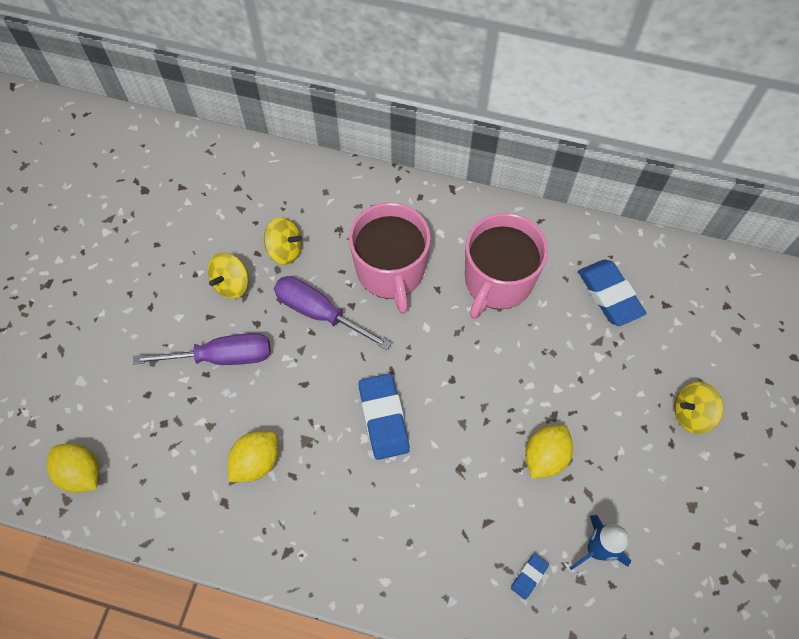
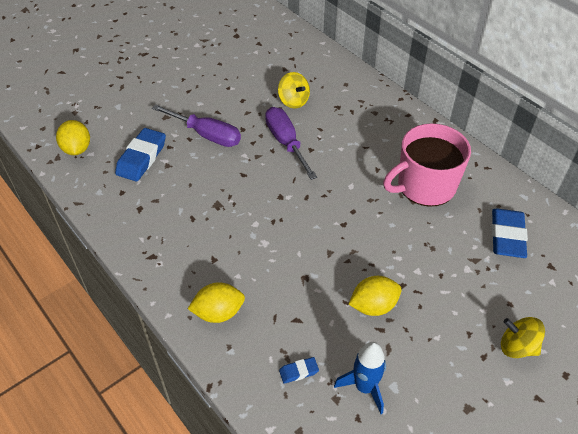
camera: 35 degrees right, 15 degrees down
yellow spinning top [208,252,249,299] -> none
yellow lemon [228,431,278,482] -> yellow lemon moved to [188,282,245,323]
pink mug [349,202,431,314] -> none
blue eraser [358,374,410,460] -> blue eraser moved to [115,128,166,182]

